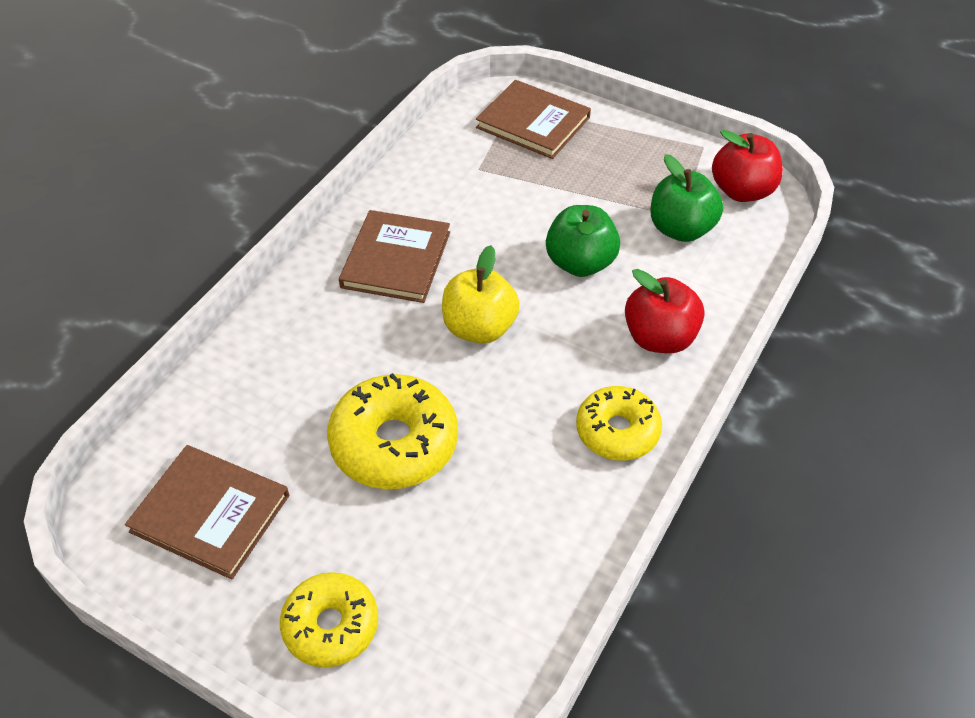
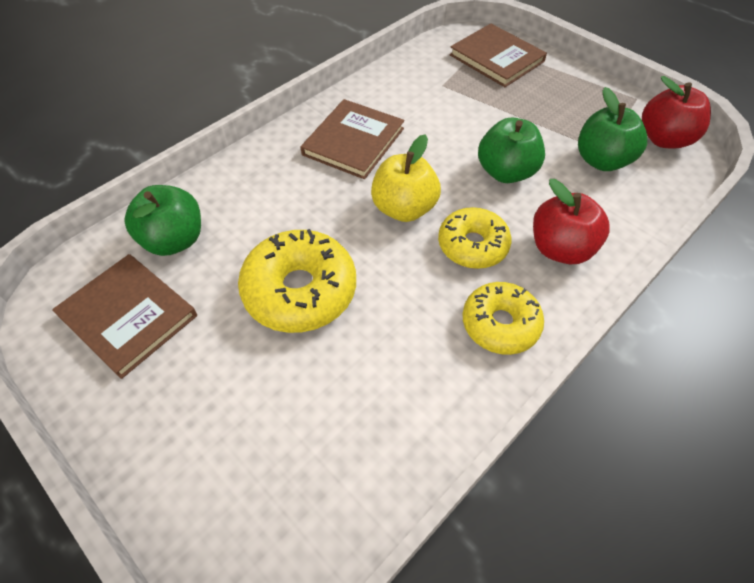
camera: 15 degrees right, 5 degrees up
yellow donut [280,572,378,667] -> yellow donut moved to [438,207,512,269]
none -> green apple [124,185,201,256]

